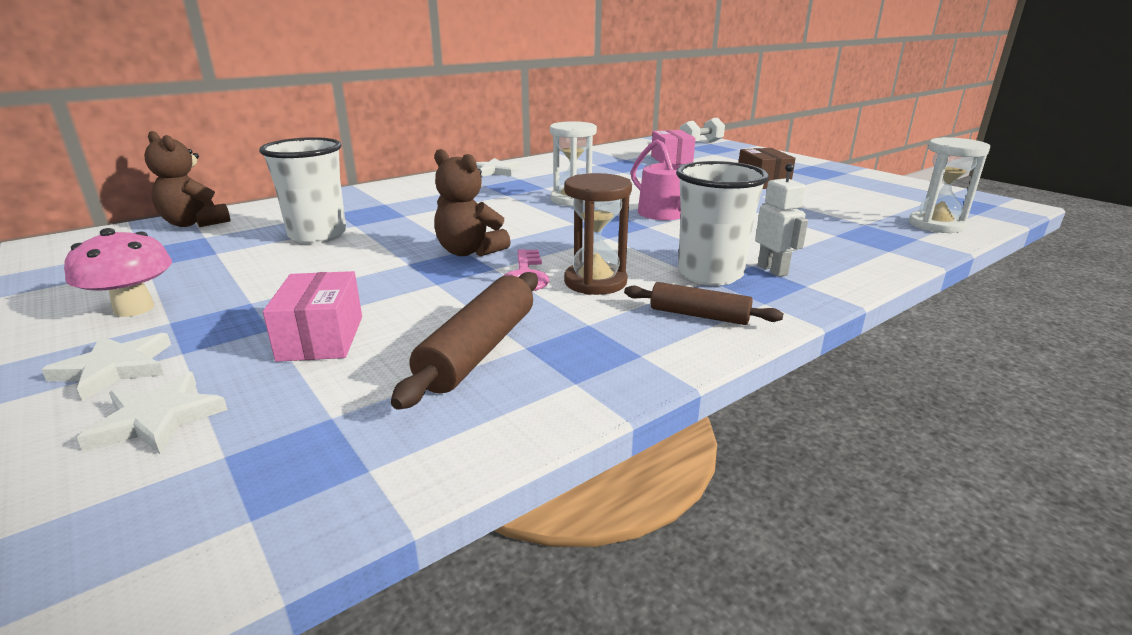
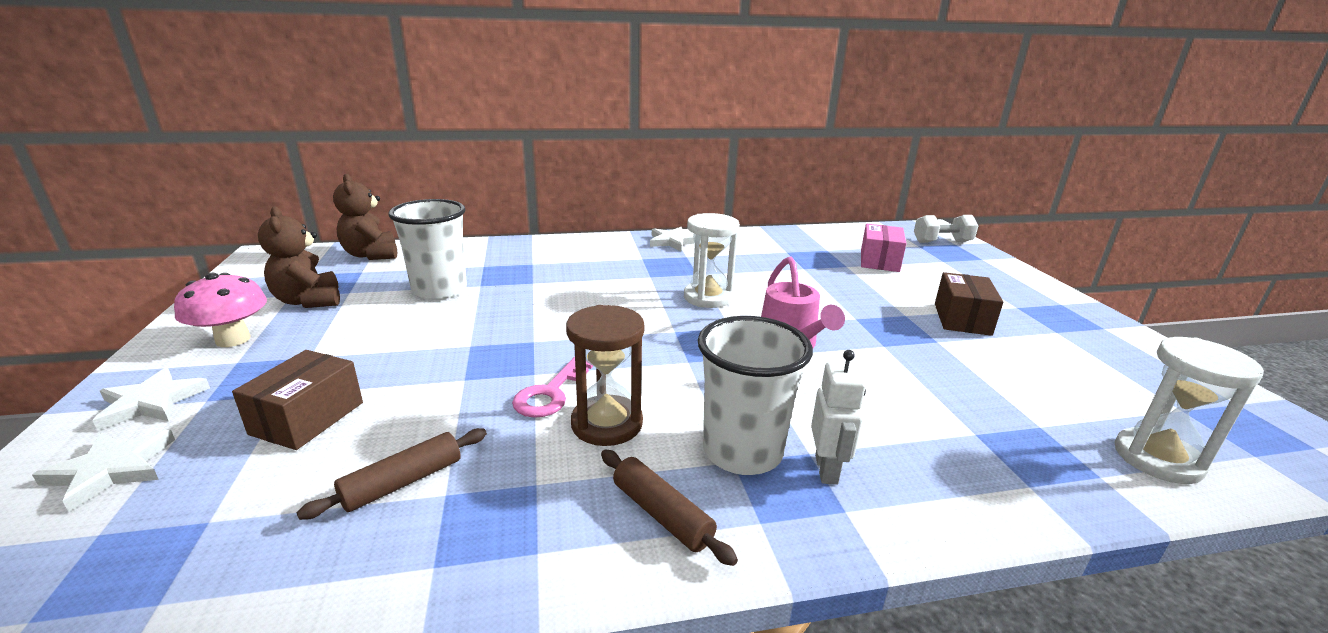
camera: 25 degrees right, 0 degrees up
pink box [263,271,362,362] -> brown box [232,350,363,450]
brown rolling pin [391,272,538,410] -> brown rolling pin [296,428,487,520], size x0.63
brown teddy bear [434,149,511,256] -> brown teddy bear moved to [258,207,340,308]

